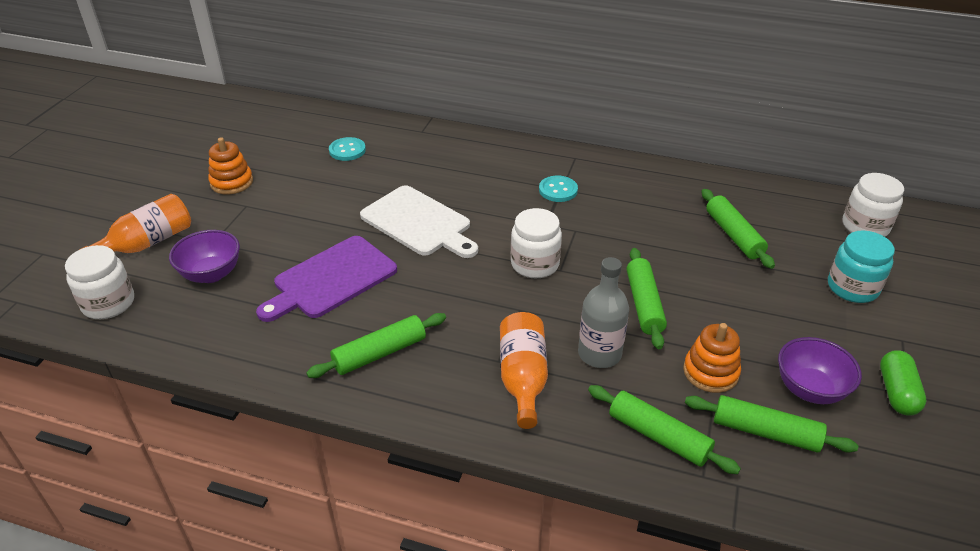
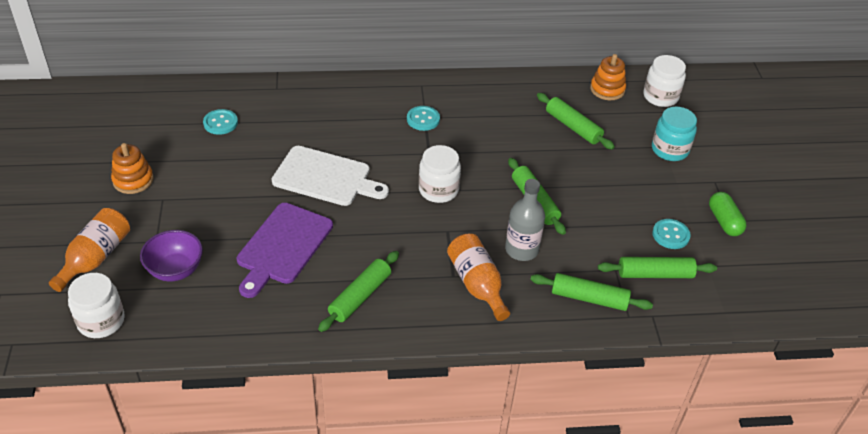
camera: 25 degrees left, 5 degrees up
orange stacking toy [683,323,741,393] -> orange stacking toy moved to [590,54,626,100]
purple bowl [778,337,862,404] -> turquoise button [652,219,691,249]

